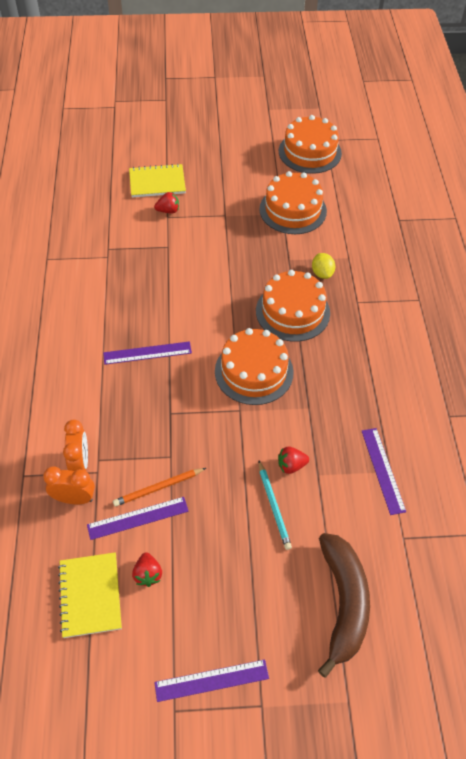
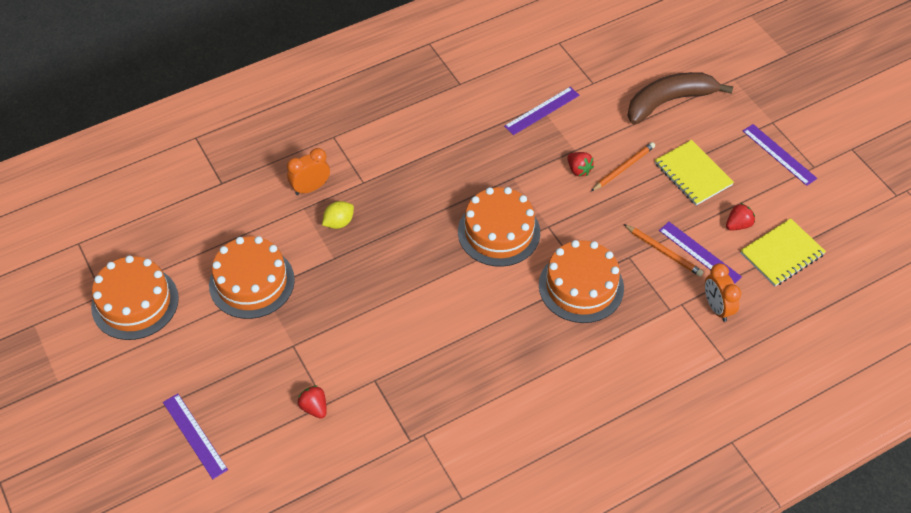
camera: 115 degrees left, 0 degrees up
orange clock [63,420,88,471] -> orange clock moved to [287,148,330,195]
purple ruler [103,341,192,365] -> purple ruler moved to [163,393,228,479]
yellow notebook [129,164,186,197] -> yellow notebook moved to [655,140,734,206]
orange cake [256,270,330,342] -> orange cake moved to [539,240,624,323]
turquoise pencil [259,461,292,550] -> orange pencil [591,142,655,191]

